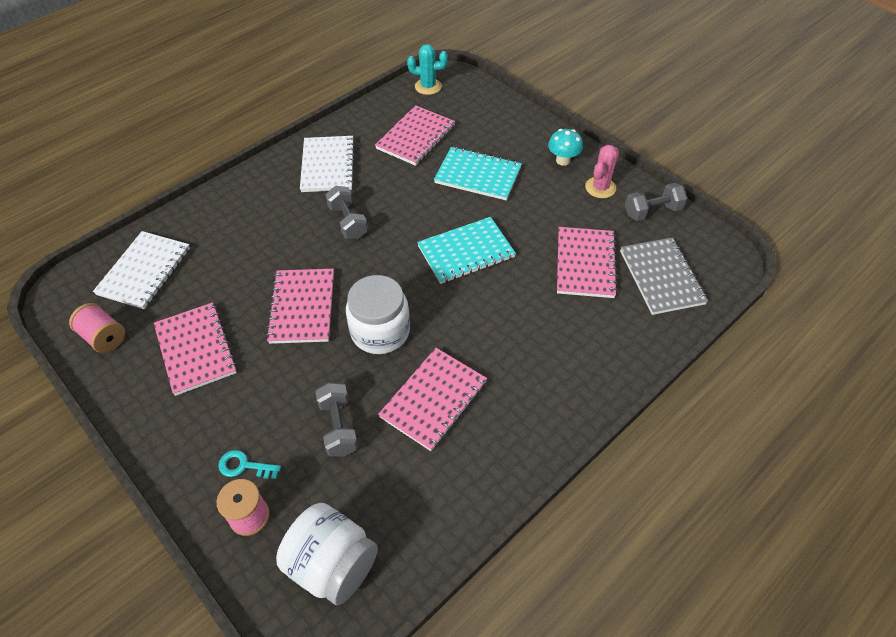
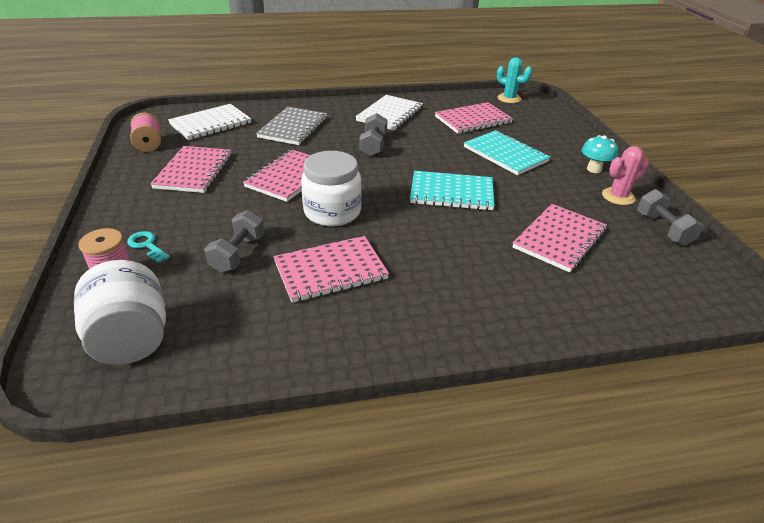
camera: 30 degrees right, 15 degrees down
grey notebook [620,237,708,315] -> grey notebook moved to [256,107,327,145]
grey dumbbell [625,183,687,221] -> grey dumbbell turned 60 degrees clockwise [637,189,704,246]

